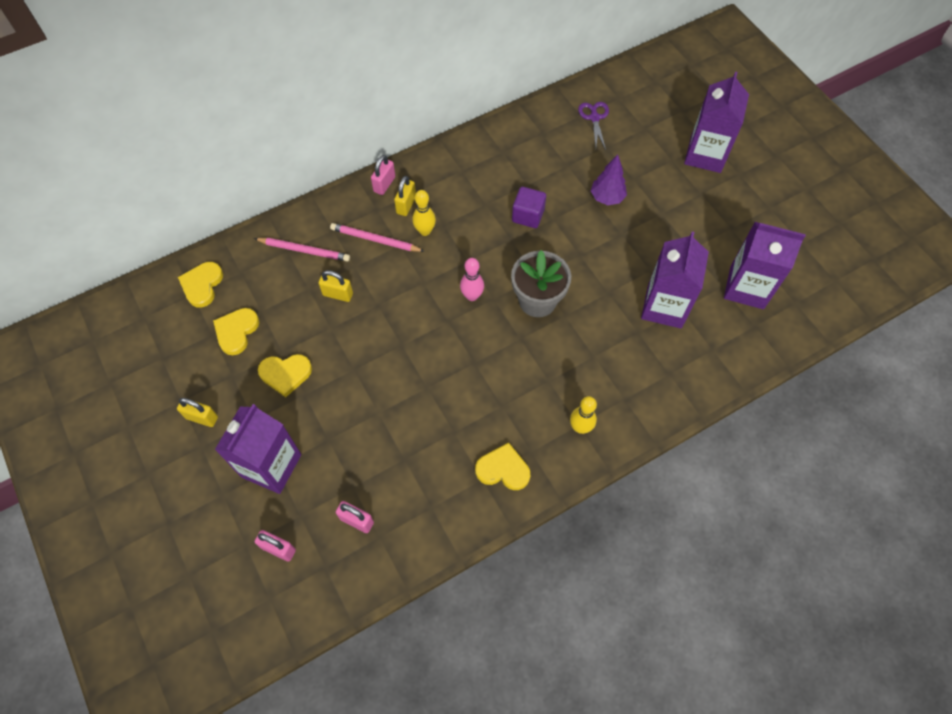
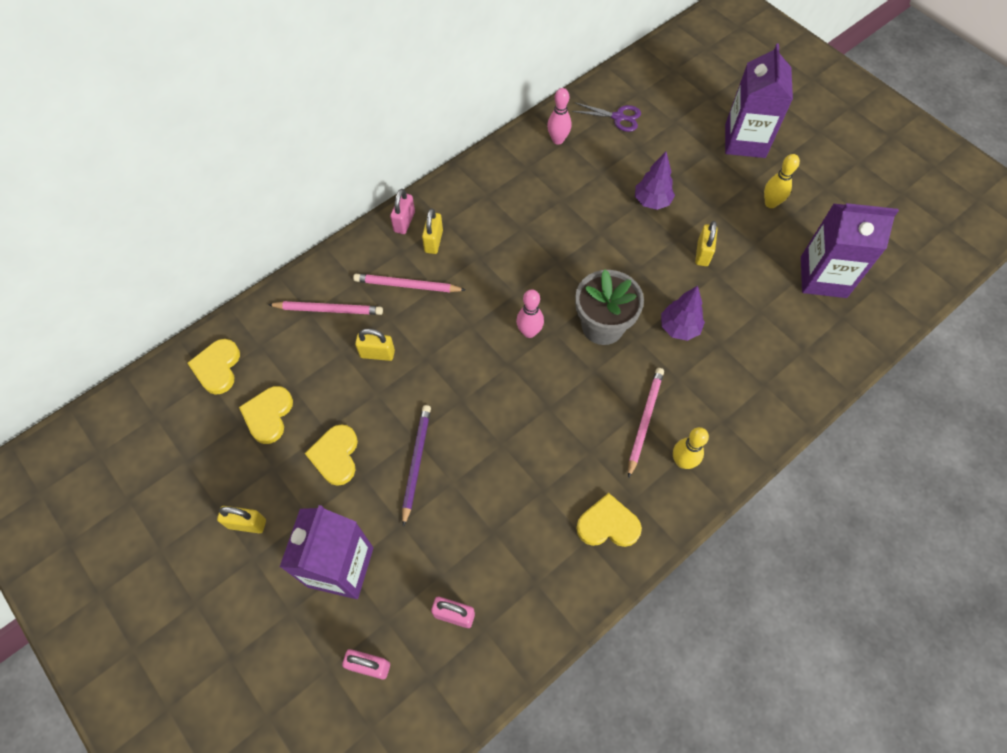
camera: 10 degrees left, 0 degrees up
yellow heart [258,354,312,397] -> yellow heart turned 105 degrees clockwise [305,424,358,486]
yellow bowling pin [412,190,436,236] -> yellow bowling pin moved to [764,154,800,208]
purple cube [512,187,546,228] -> none
purple scissors [578,102,609,150] -> purple scissors turned 120 degrees clockwise [572,103,641,132]
purple carton [641,232,709,328] -> none
none -> purple pencil [402,405,431,527]
none -> pink bowling pin [547,88,571,145]
none -> pink pencil [628,368,664,478]
none -> purple tree [661,286,705,341]
none -> yellow padlock [695,221,717,266]

